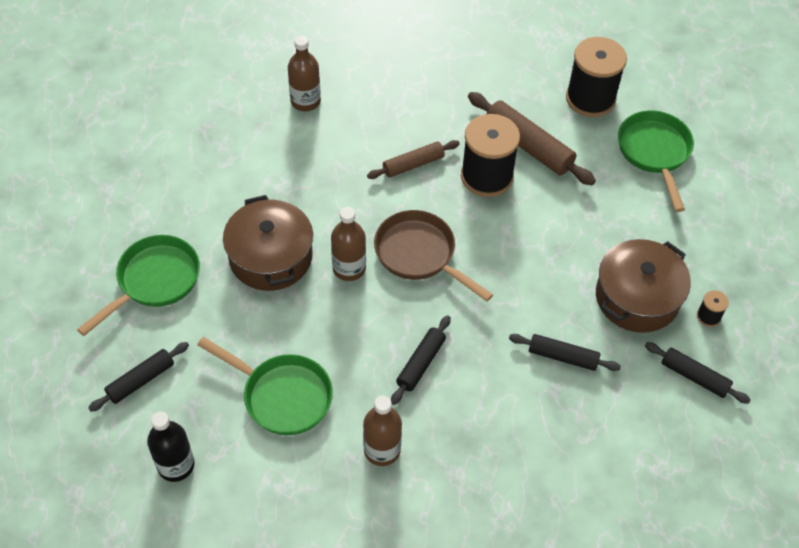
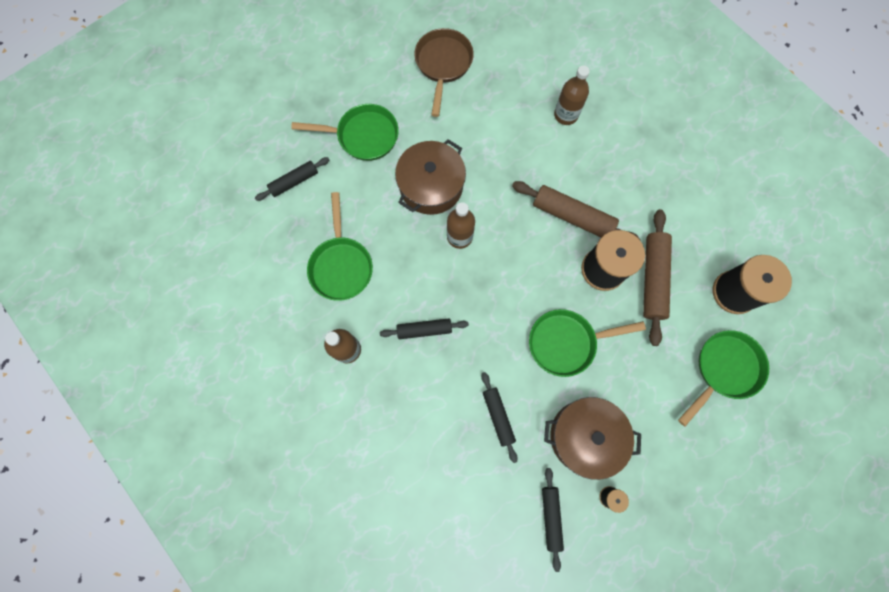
camera: 55 degrees right, 20 degrees up
black rolling pin [88,342,189,412] -> black rolling pin turned 45 degrees counterclockwise [255,157,329,201]
black bottle [147,412,195,482] -> none
brown rolling pin [367,140,460,179] -> brown rolling pin [512,181,640,240], size x1.61
brown pan [374,210,493,302] -> brown pan moved to [414,28,474,117]
none -> green pan [529,309,646,377]

